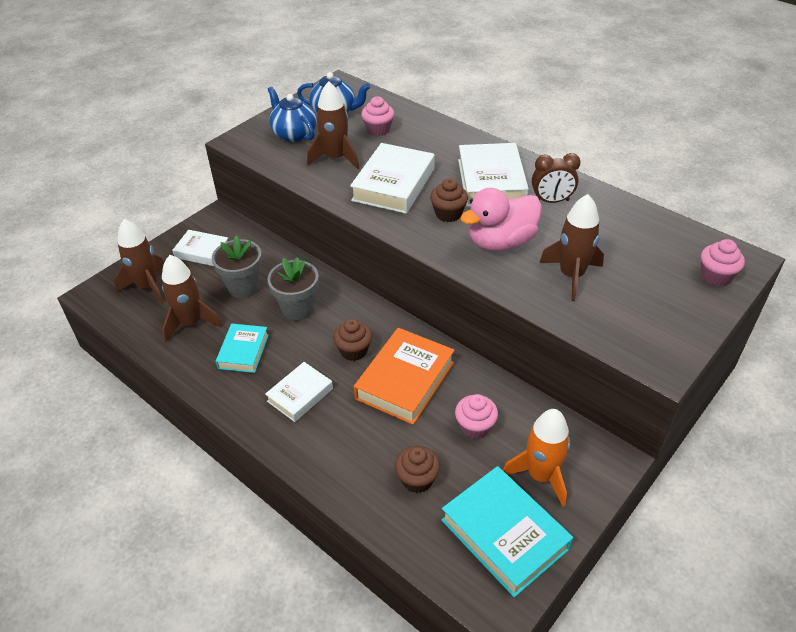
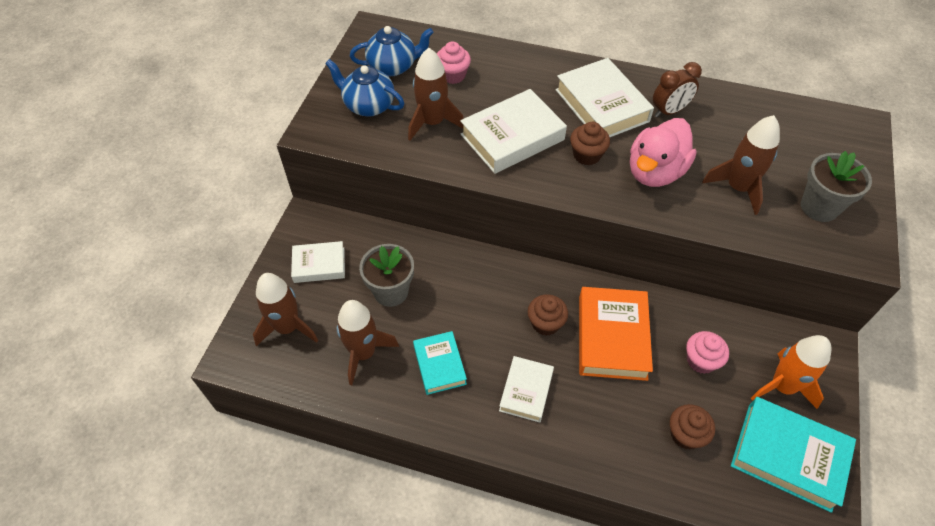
camera: 25 degrees left, 10 degrees up
grey flower pot [267,257,319,321] -> grey flower pot moved to [801,151,872,222]
white book [350,143,435,214] -> white book turned 60 degrees clockwise [460,89,567,174]
pink cupcake [701,239,745,286] -> none

